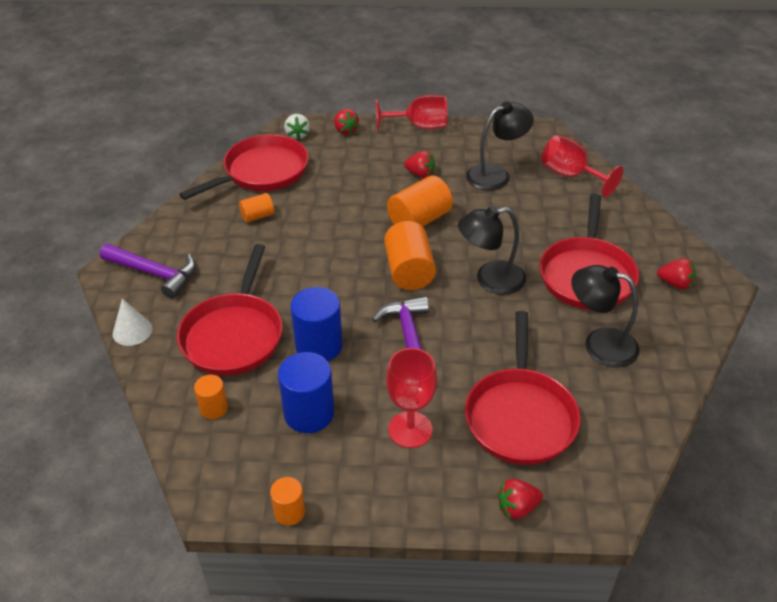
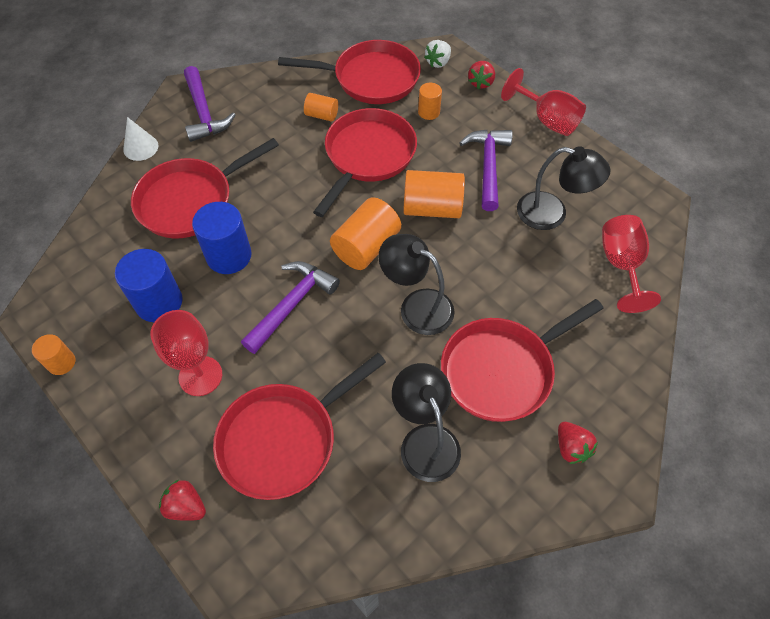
camera: 45 degrees right, 15 degrees up
orange cylinder [194,375,228,419] -> orange cylinder moved to [418,83,442,120]
red strawberry [404,151,435,178] -> purple hammer [459,129,513,211]
none -> red pan [313,108,417,217]

